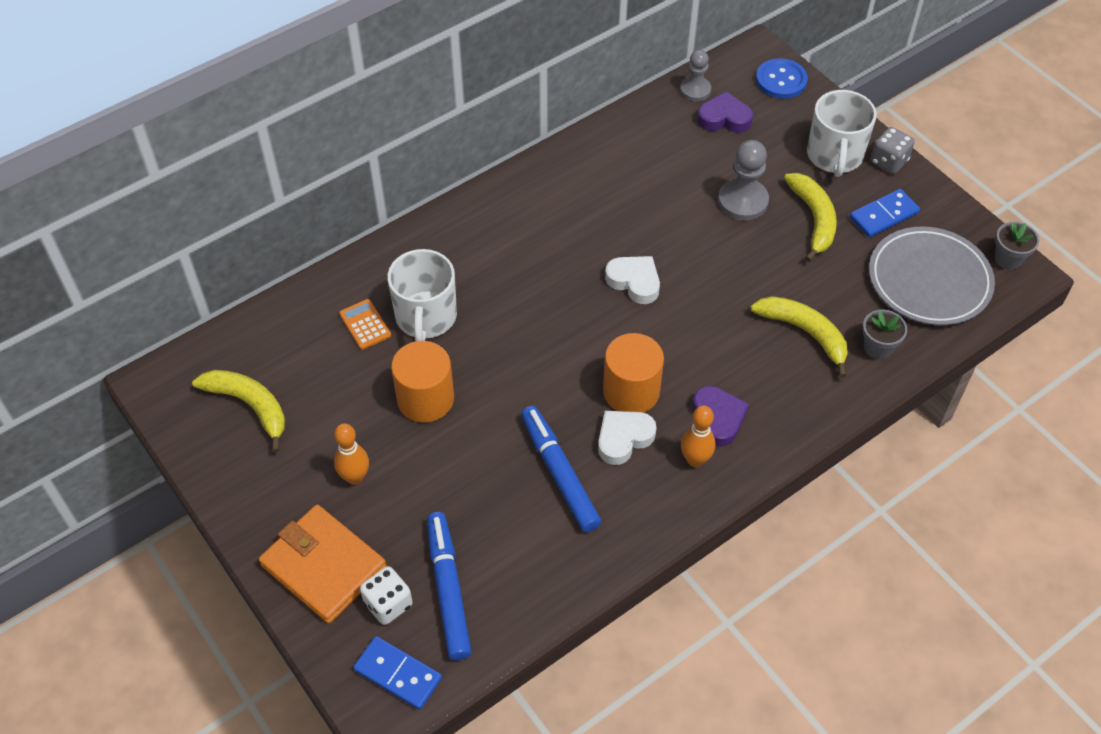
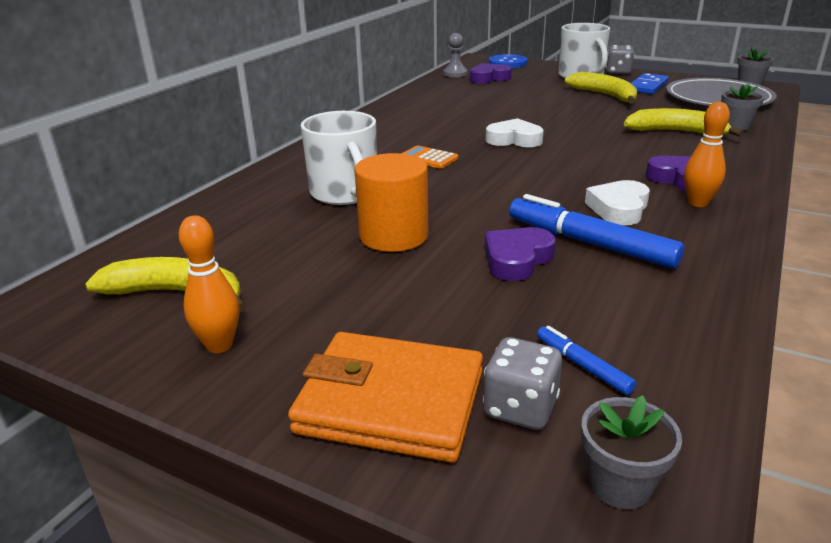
camera: 25 degrees left, 25 degrees down
orange bowling pin [334,423,369,485] -> orange bowling pin moved to [179,215,239,353]
orange calculator [339,299,391,350] -> orange calculator moved to [401,145,458,169]
blue domino [353,636,442,710] -> grey flower pot [581,395,682,509]
white dice [360,566,413,625] -> grey dice [483,337,562,430]
blue marker [427,512,472,660] -> blue marker [537,326,636,395], size x0.49
orange cylinder [603,333,664,413] -> none
grey pawn [718,140,769,221] -> none
none -> purple heart [485,227,556,281]

